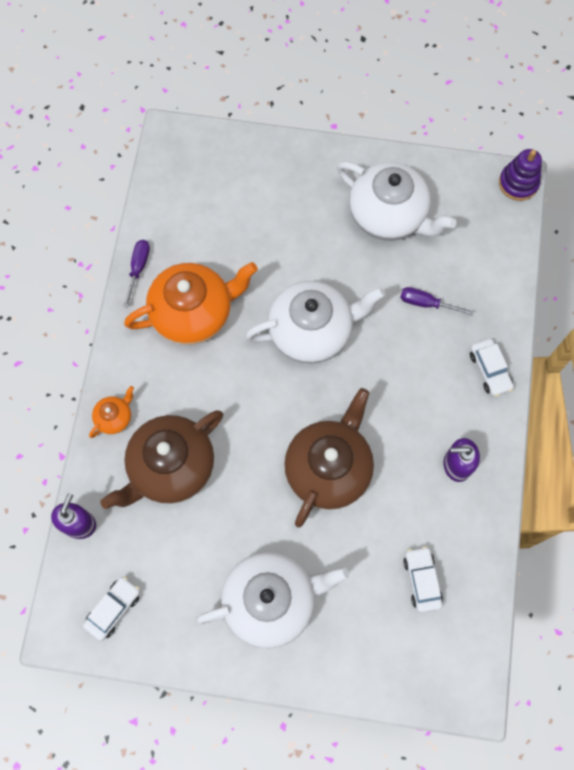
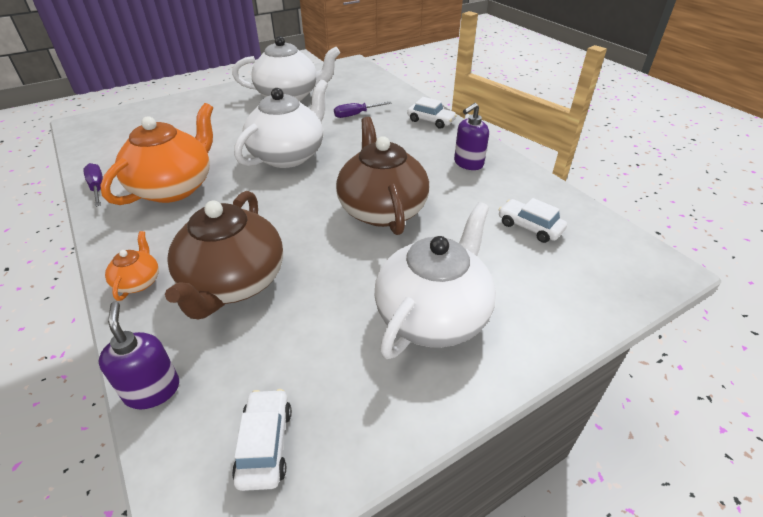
camera: 40 degrees left, 30 degrees down
purple stacking toy [499,149,542,201] -> none

